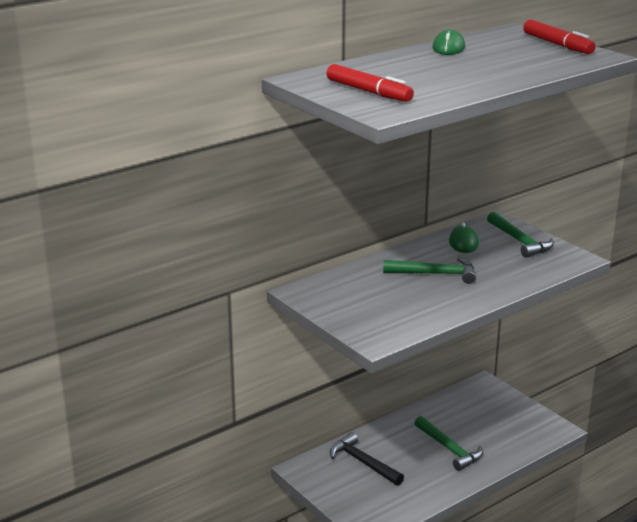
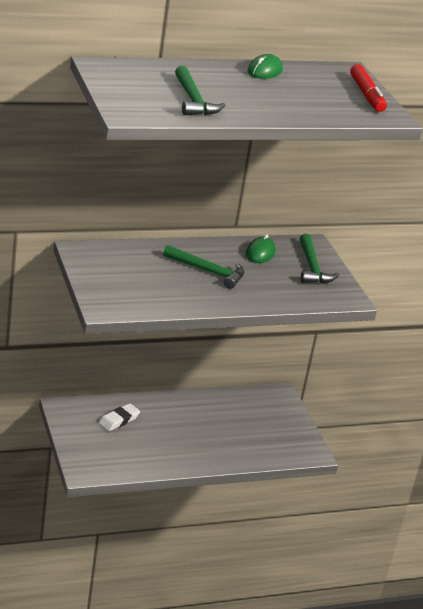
camera: 15 degrees right, 5 degrees up
red marker [327,64,414,102] -> none
black hammer [330,432,404,486] -> white eraser [99,403,140,431]
green hammer [414,416,483,471] -> green hammer moved to [175,66,226,115]

